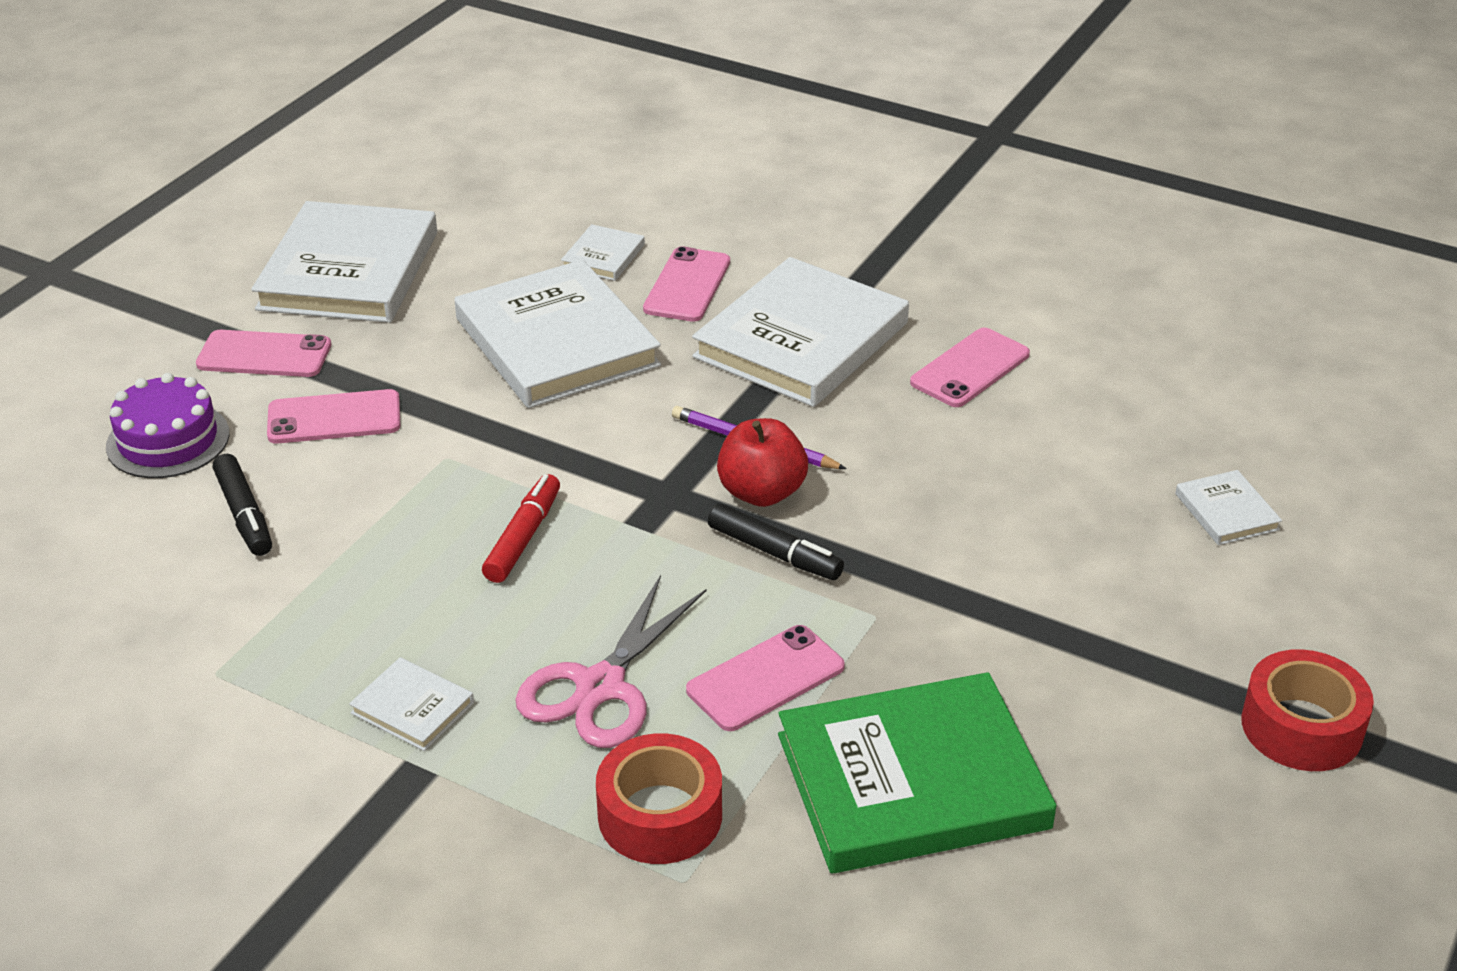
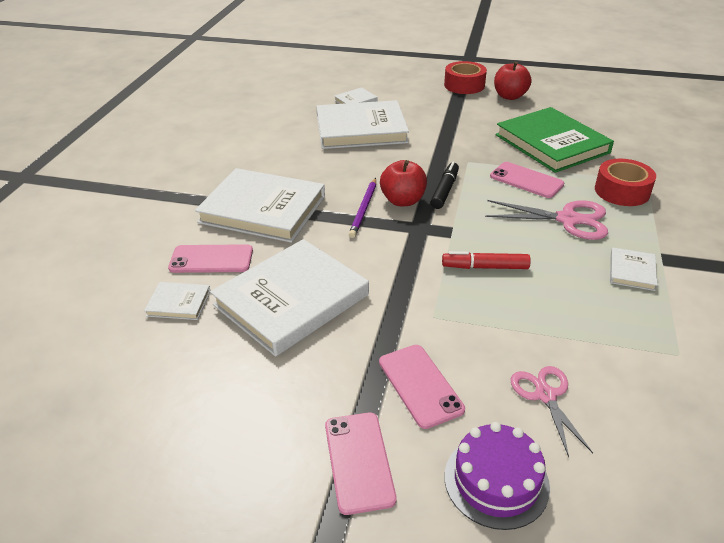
camera: 105 degrees left, 0 degrees up
black marker [213,454,272,556] -> pink scissors [511,366,593,457]
white book [251,201,437,323] -> white book moved to [316,100,409,149]
pink phone [910,328,1030,407] -> none
none -> red apple [494,61,532,100]

